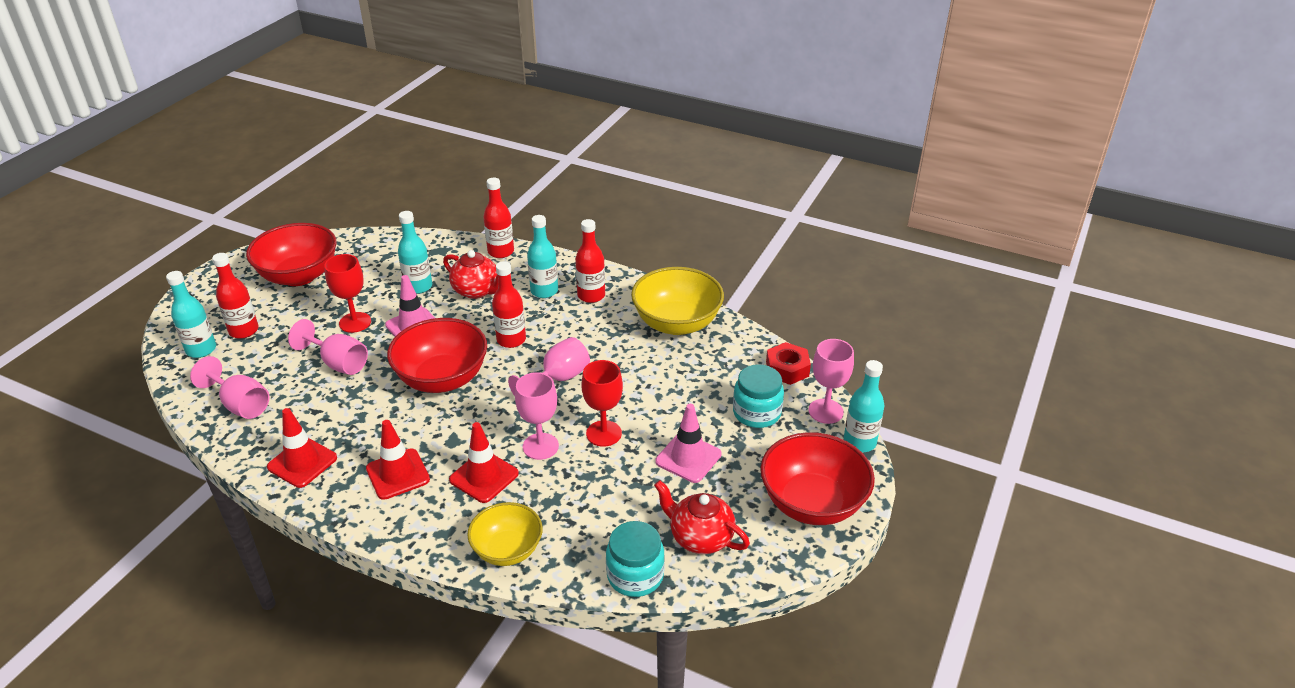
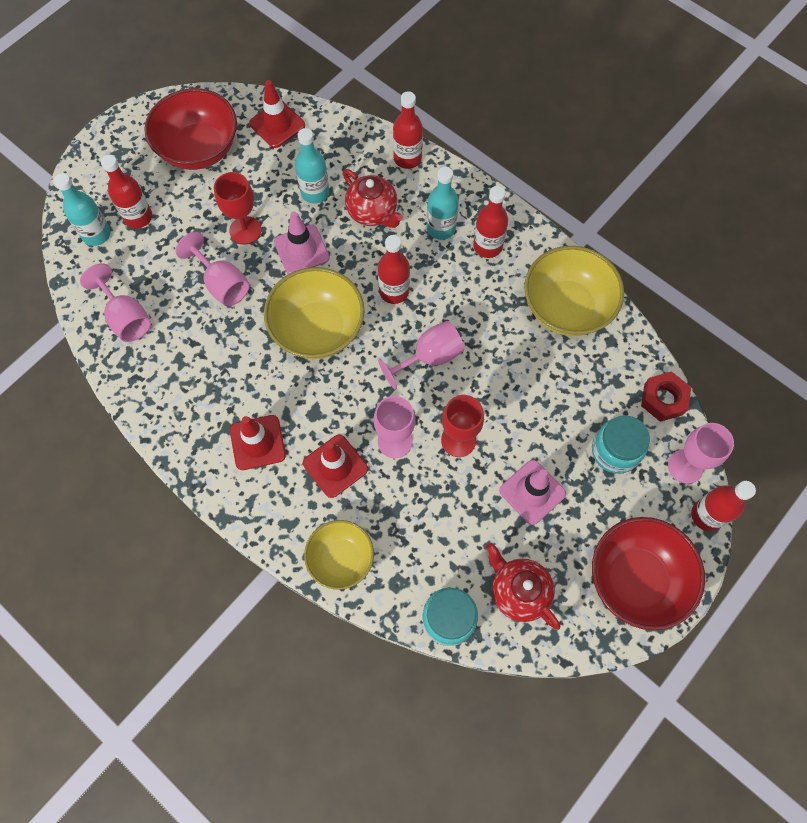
camera: 15 degrees right, 30 degrees up
red traffic cone [267,408,337,488] -> red traffic cone moved to [249,80,305,148]
red bowl [387,318,487,393] -> yellow bowl [264,267,365,359]
turquoise bottle [844,360,884,452] -> red bottle [691,481,756,531]

